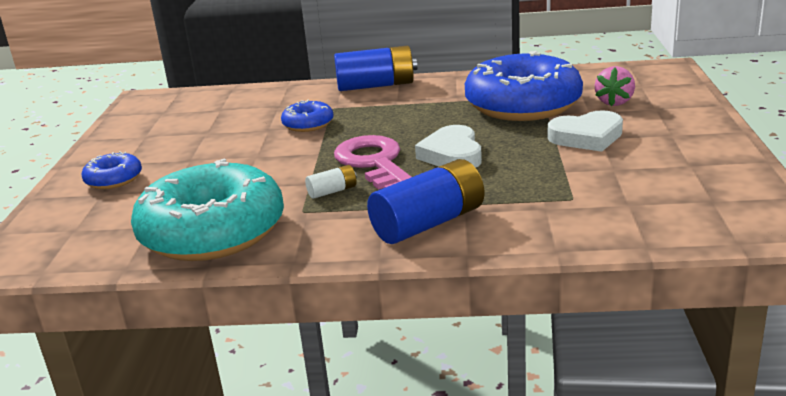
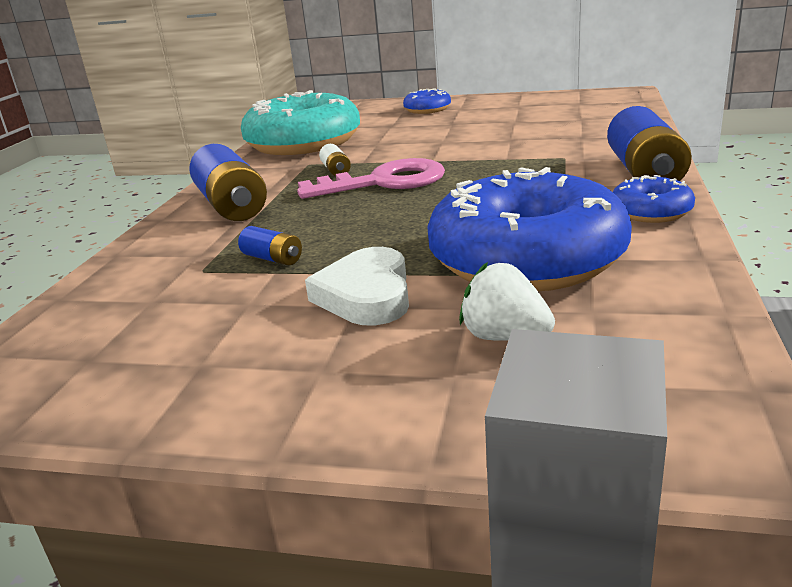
camera: 100 degrees right, 0 degrees up
blue donut [281,100,334,132] -> blue donut moved to [613,175,695,223]
white heart [415,125,482,168] -> none
pink strawberry [595,66,635,107] -> white strawberry [459,262,555,341]
none -> blue battery [238,226,302,266]

